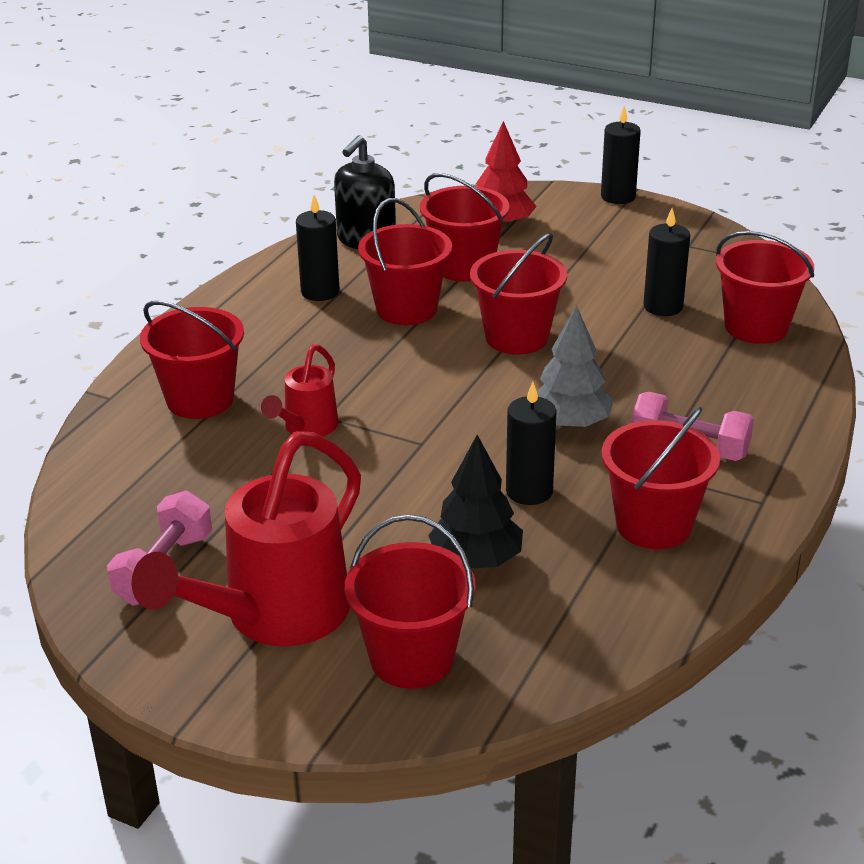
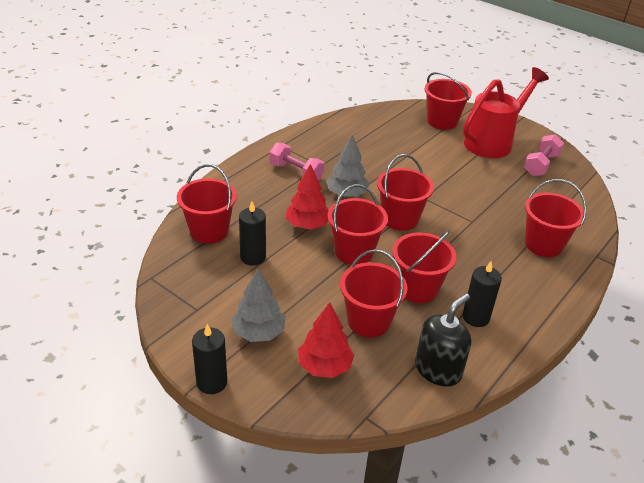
camera: 170 degrees left, 5 degrees up
red watering can [261,344,339,437] -> none
black tree [428,435,523,568] -> none
black candle [506,382,557,505] -> none
red bucket [602,407,720,549] -> red bucket moved to [377,154,434,231]
none -> grey tree [231,269,286,342]
none -> red tree [286,164,329,229]

